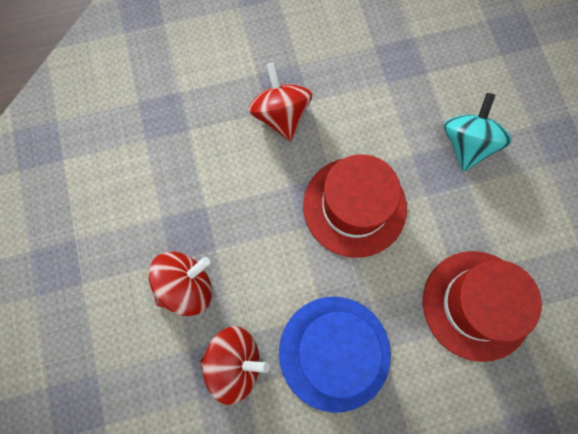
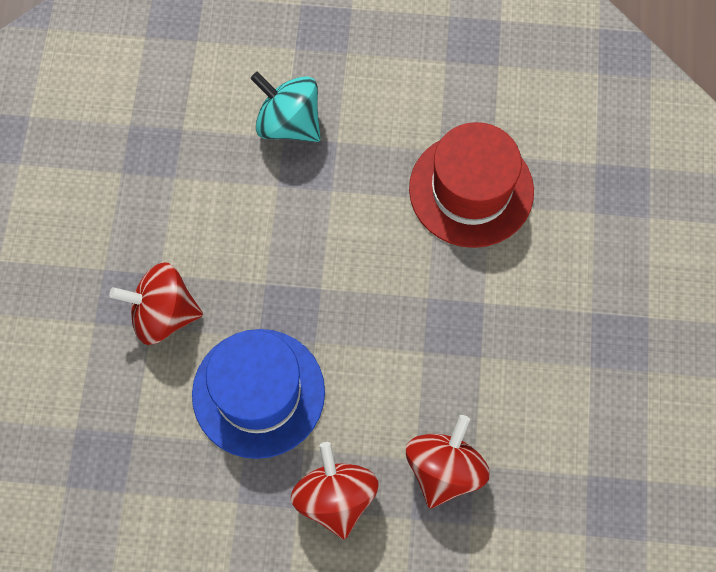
camera: 70 degrees left, 5 degrees down
blue hat [279,297,391,413] -> blue hat moved to [192,329,325,459]
red hat [303,154,407,258] -> none

